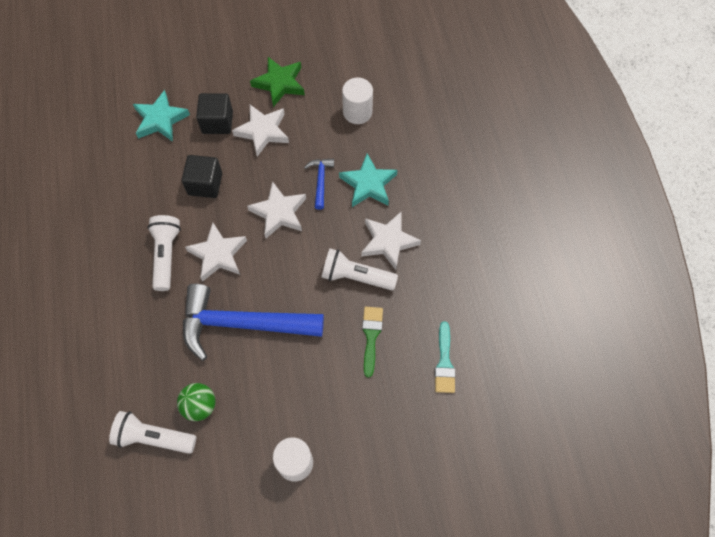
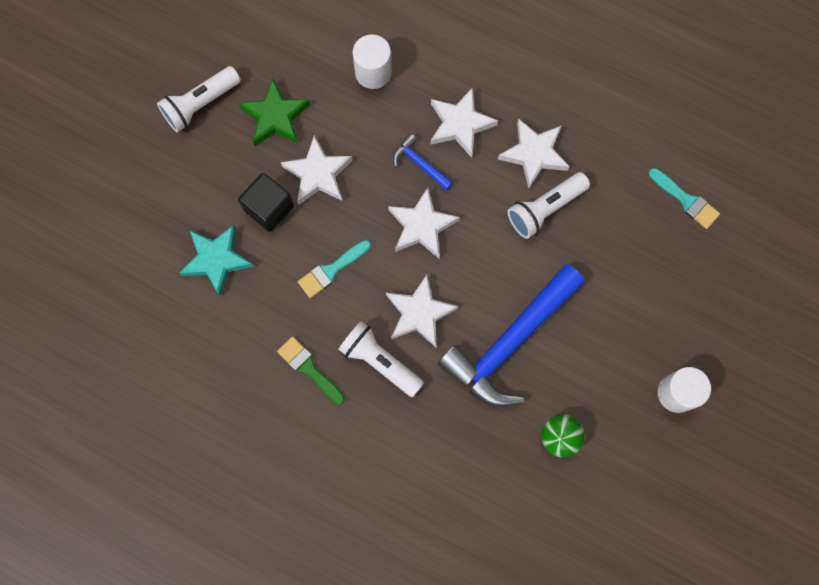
camera: 50 degrees left, 10 degrees up
white flashlight [109,411,196,454] -> white flashlight moved to [157,66,241,132]
black cube [182,155,222,198] -> turquoise brush [298,240,371,298]
turquoise star [339,154,397,207] -> white star [430,87,498,158]
green brush [362,307,383,378] -> green brush moved to [277,336,345,405]

